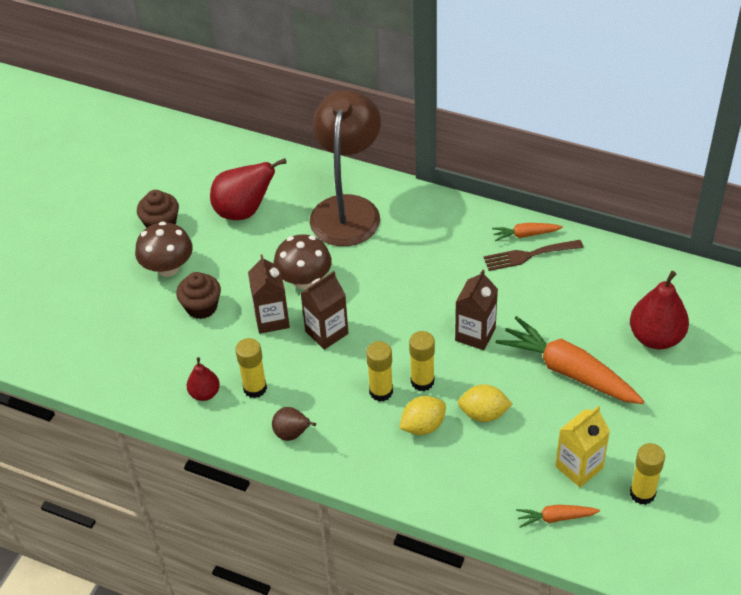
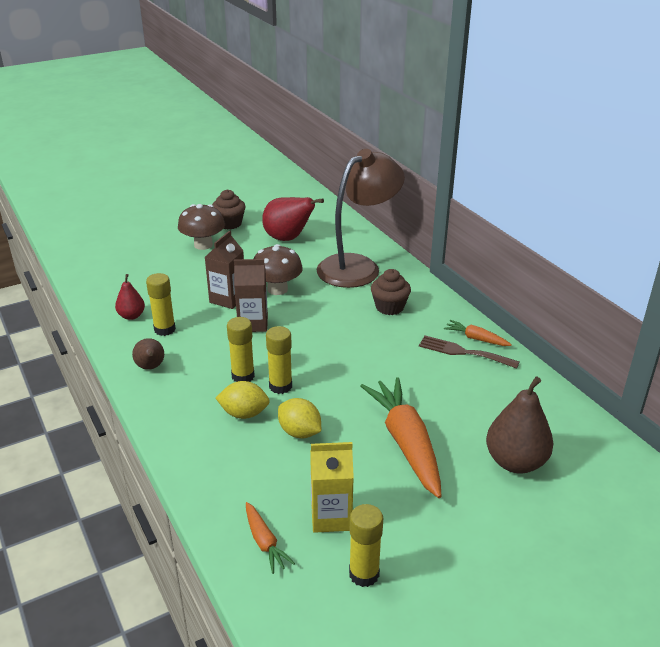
camera: 35 degrees right, 15 degrees down
brown cupcake [176,272,221,319] -> brown cupcake moved to [371,269,411,315]
brown carton [455,269,498,350] -> none
orange carrot [516,505,600,528] -> orange carrot turned 150 degrees counterclockwise [246,502,295,574]
red pear [630,271,689,349] -> brown pear [486,377,553,474]

